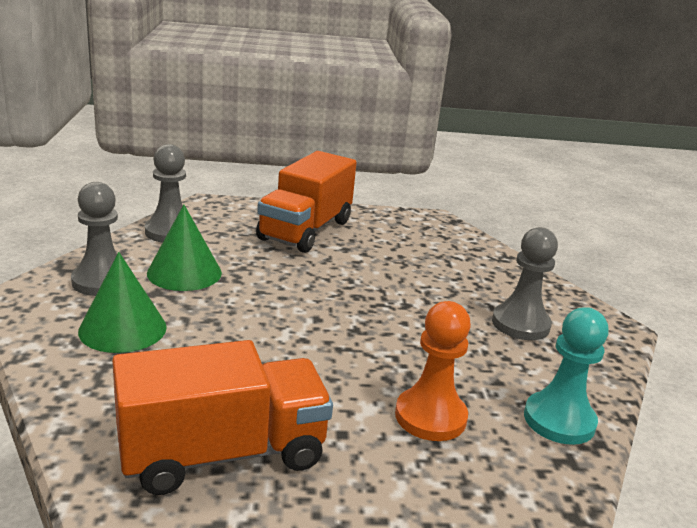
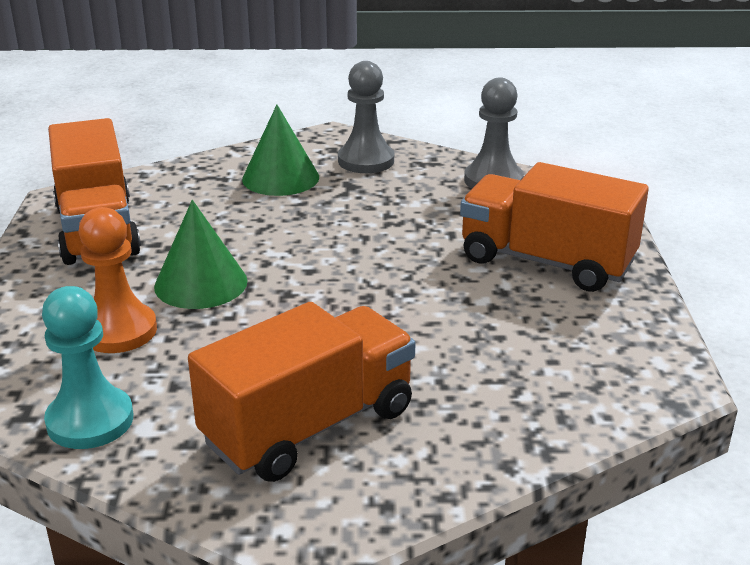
camera: 95 degrees right, 5 degrees up
green cone [147,204,222,291] -> green cone moved to [154,200,248,309]
grey pawn [492,227,558,340] -> orange truck [188,302,415,482]

